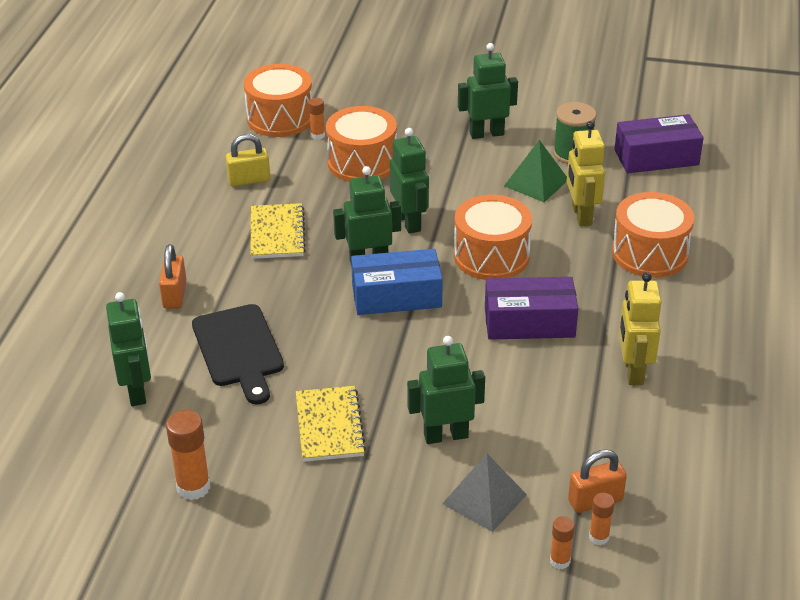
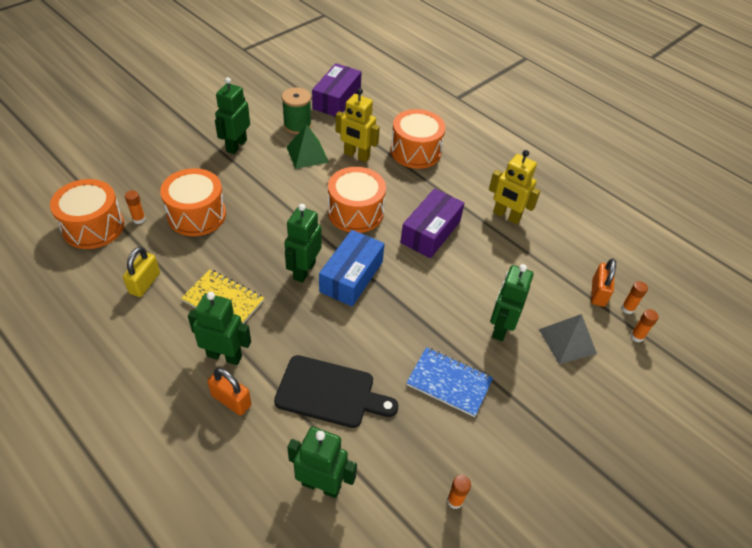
camera: 60 degrees left, 10 degrees up
orange glue stick [166,410,210,500] -> orange glue stick [447,475,471,509], size x0.58
yellow notebook [296,386,366,462] -> blue notebook [406,347,493,417]
green robot [390,128,429,234] -> green robot moved to [188,292,251,365]

